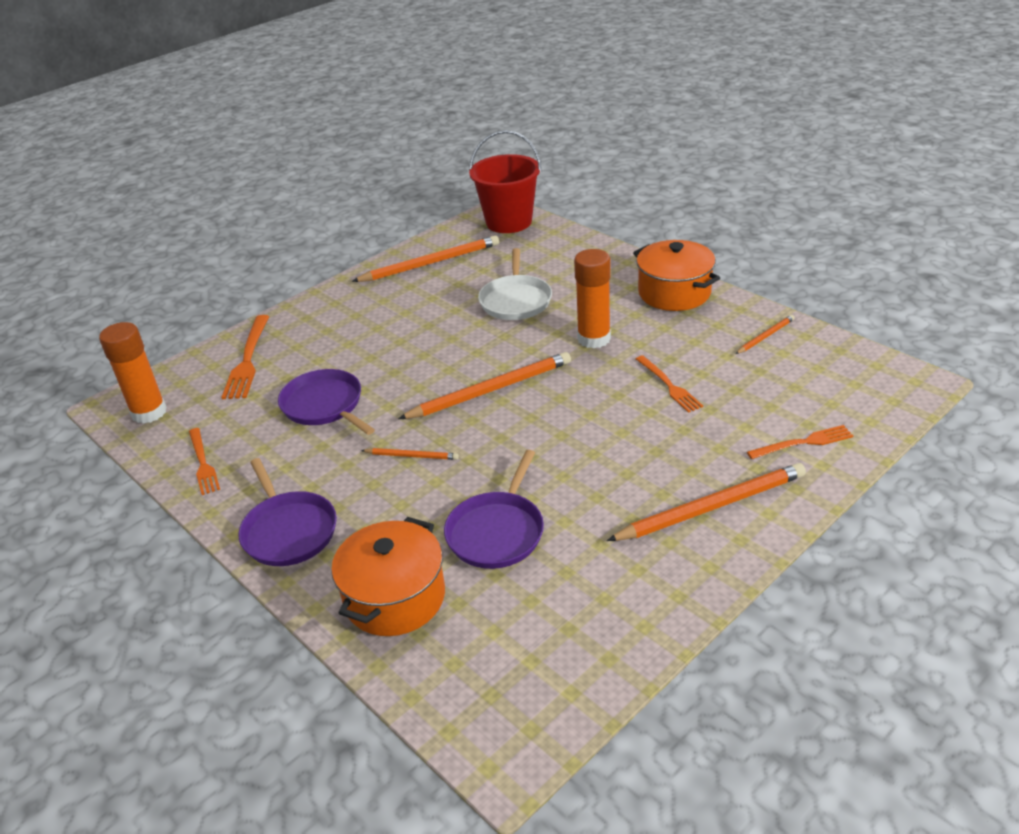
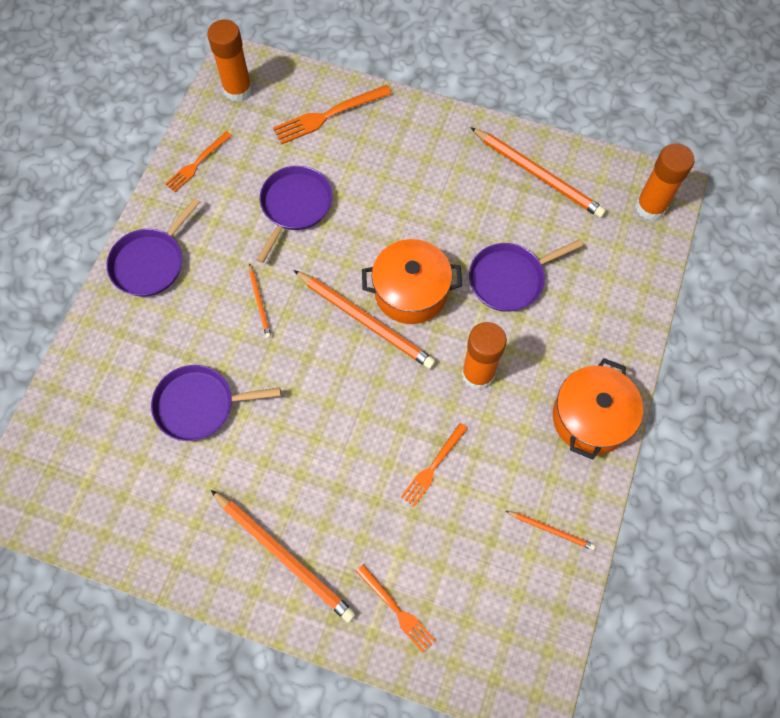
camera: 60 degrees right, 30 degrees up
orange pot [331,517,445,636] -> orange pot moved to [362,239,462,324]
red bucket [469,130,542,233] -> orange glue stick [635,143,695,220]
white pan [478,248,552,320] -> purple pan [469,239,583,312]

